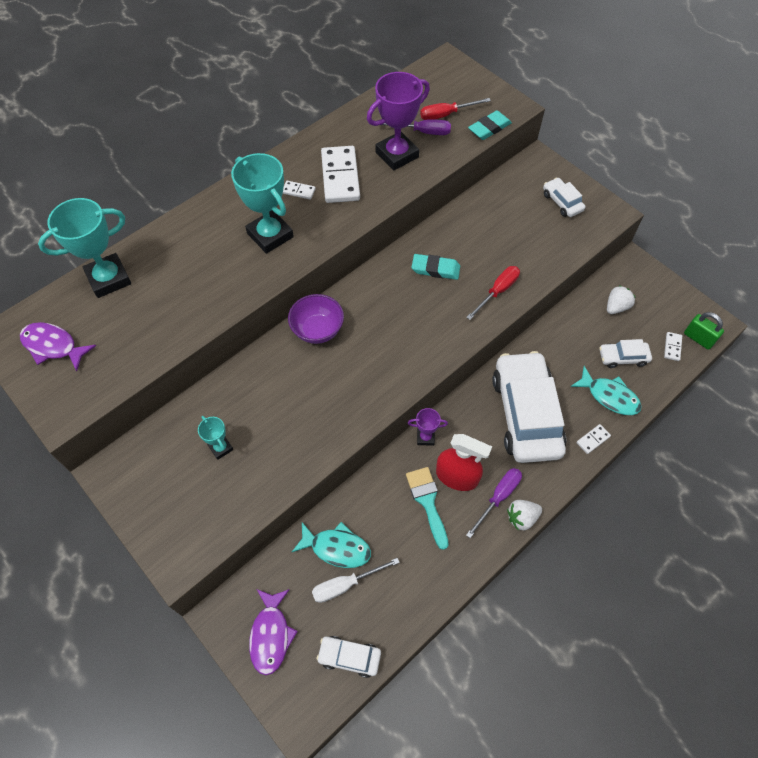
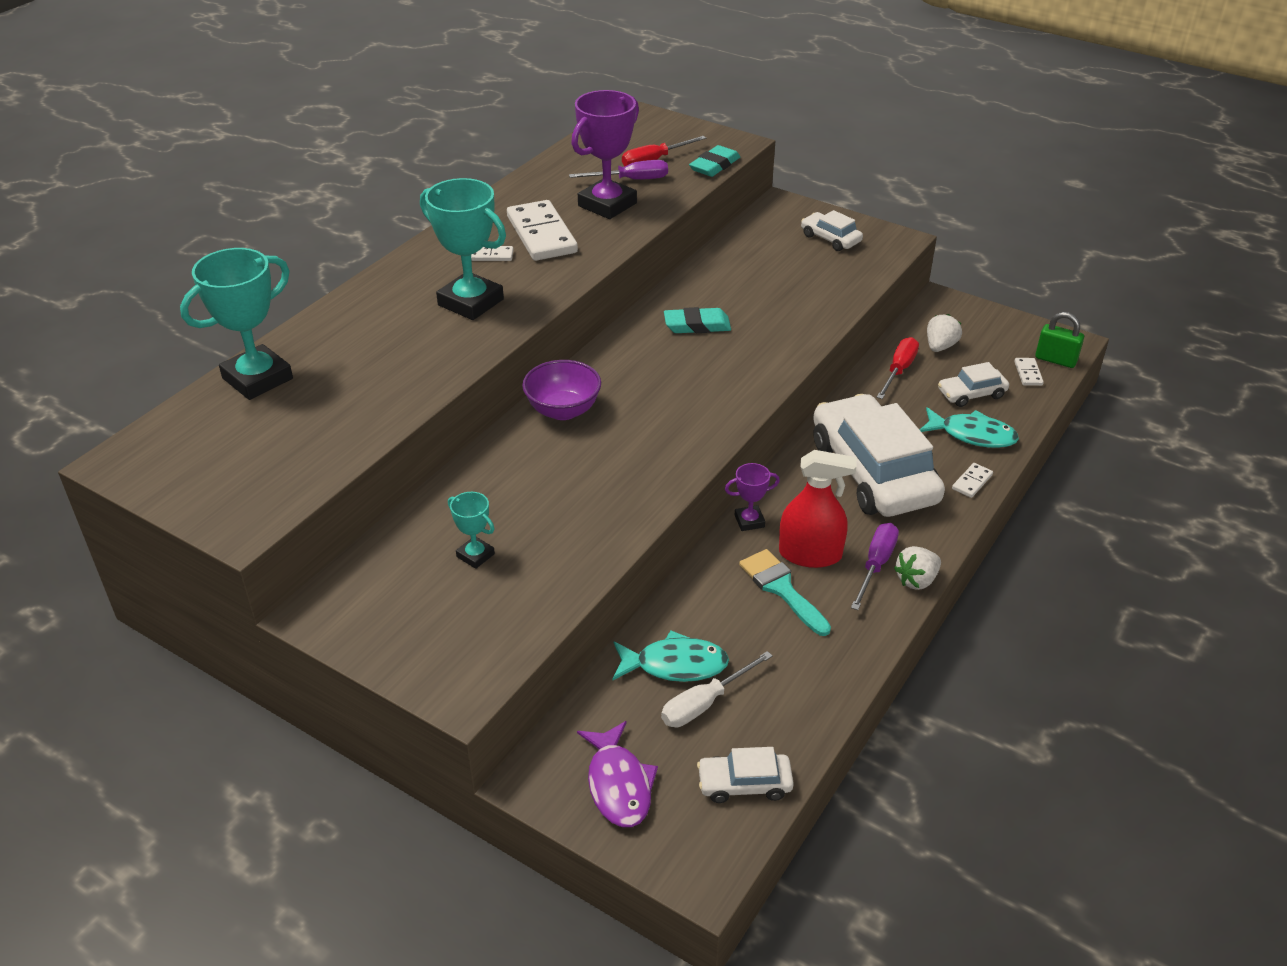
camera: 15 degrees left, 20 degrees down
purple fish [20,322,96,371] -> none
red screwdriver [466,266,520,320] -> red screwdriver moved to [876,337,919,399]

